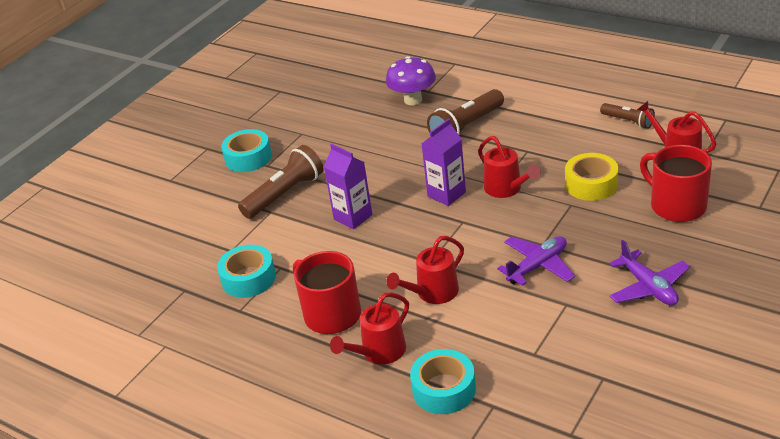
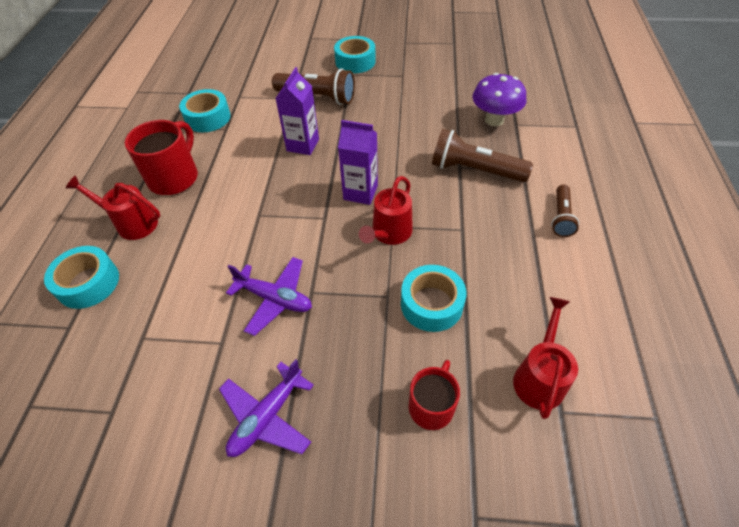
camera: 60 degrees right, 15 degrees up
red watering can [386,236,464,304] -> none
yellow tape [565,153,618,201] -> turquoise tape [401,265,466,332]
brown flashlight [600,103,655,129] -> brown flashlight moved to [551,185,579,237]
red mug [640,145,712,222] -> red mug [409,360,460,430], size x0.64

